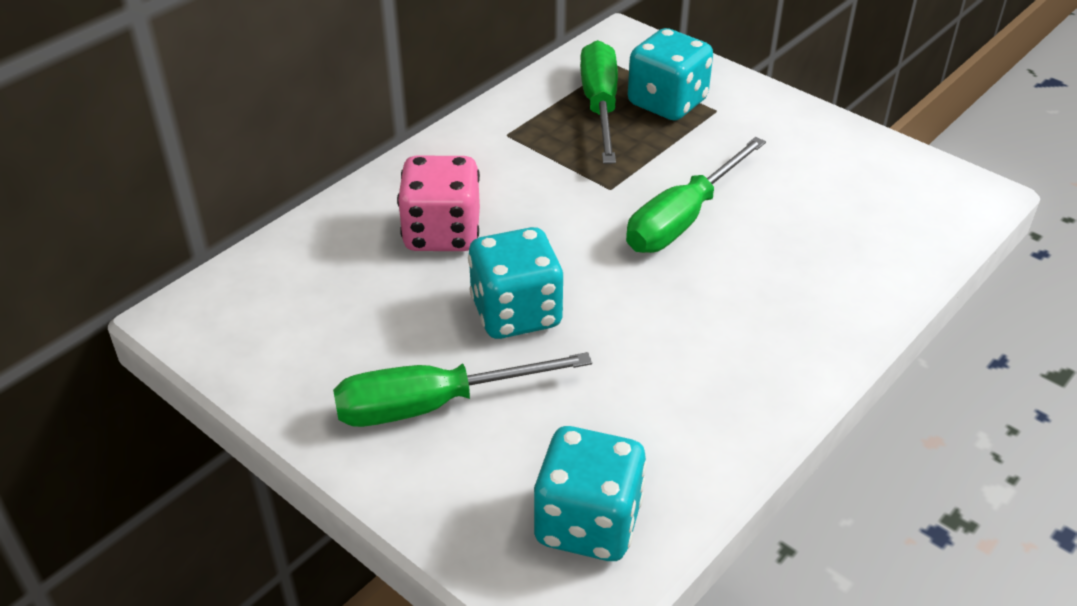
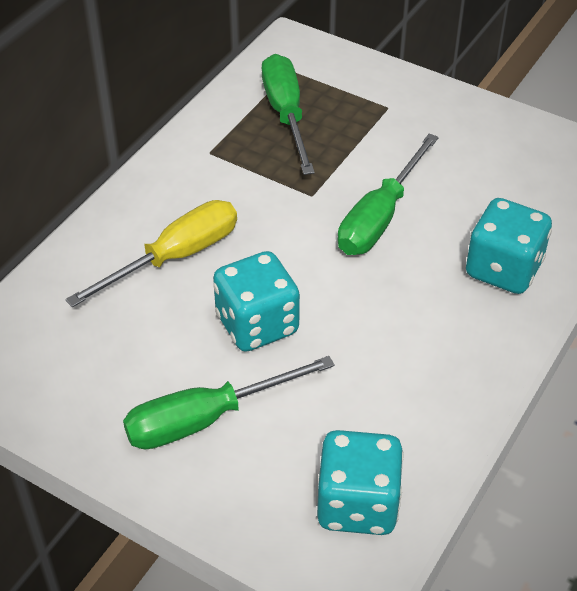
camera: 10 degrees left, 5 degrees up
pink dice [397,156,480,251] -> yellow screwdriver [65,200,237,307]
turquoise dice [628,28,713,121] -> turquoise dice moved to [466,198,552,294]

